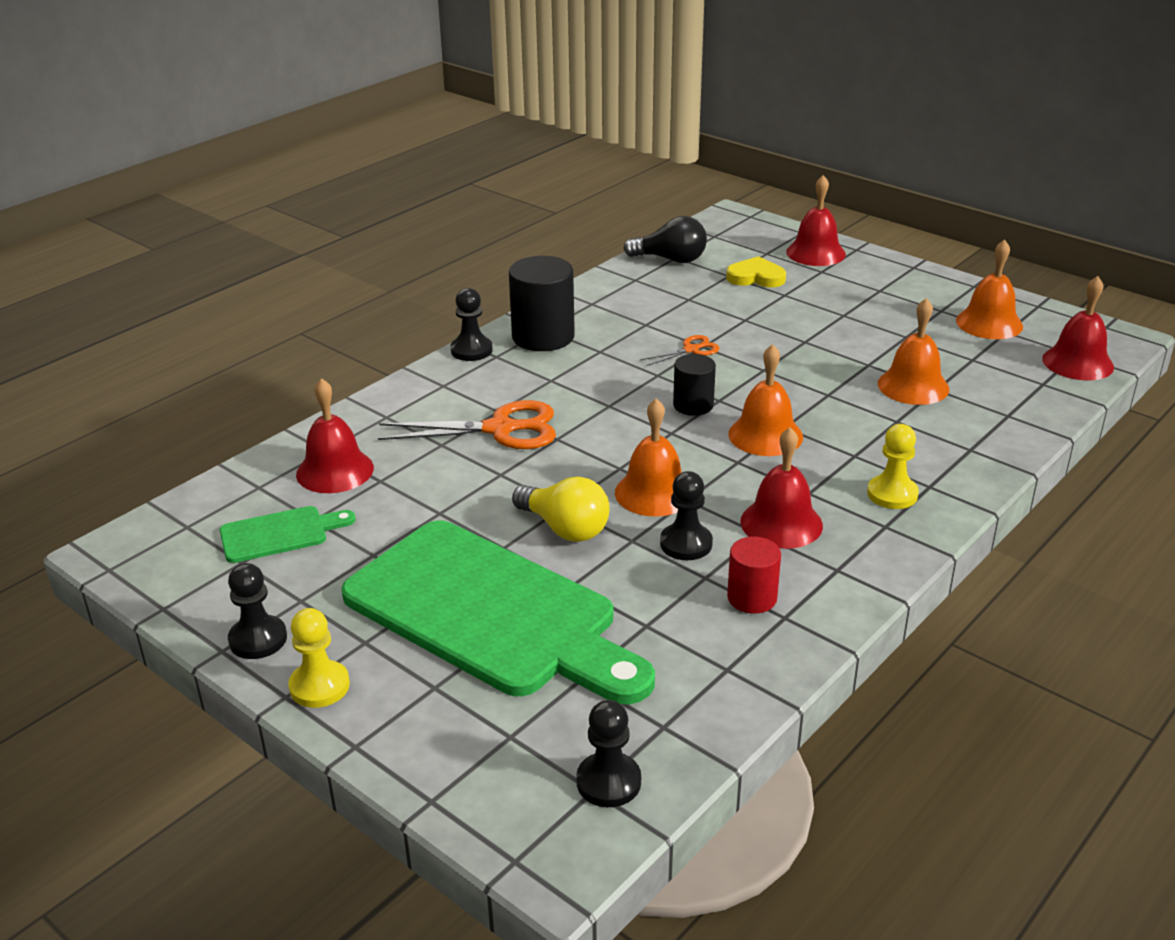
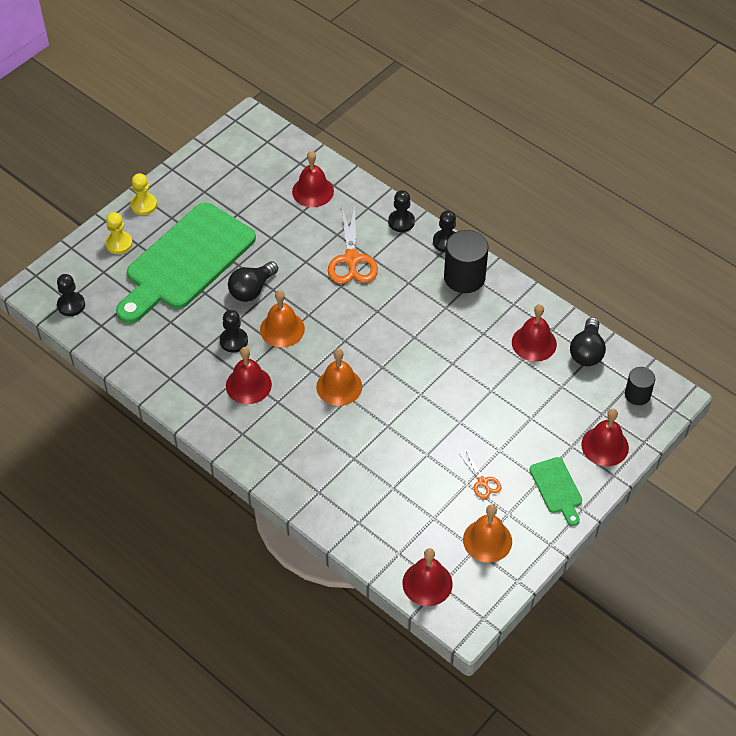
camera: 90 degrees right, 20 degrees up
green cutting board [220,506,356,563] -> green cutting board moved to [529,457,582,526]
black pawn [228,563,287,659] -> black pawn moved to [388,190,415,232]
yellow light bulb [512,477,610,542] -> black light bulb [228,261,278,302]
orange scissors [640,335,719,366] -> orange scissors moved to [459,451,502,499]
black cylinder [673,354,716,416] -> black cylinder moved to [625,367,655,405]
yellow heart [726,256,786,287] -> none
red cylinder [727,537,781,614] -> none
yellow pawn [867,424,919,509] -> yellow pawn moved to [105,212,133,254]
orange bell [878,298,949,405] -> none
none -> red bell [512,304,557,362]

